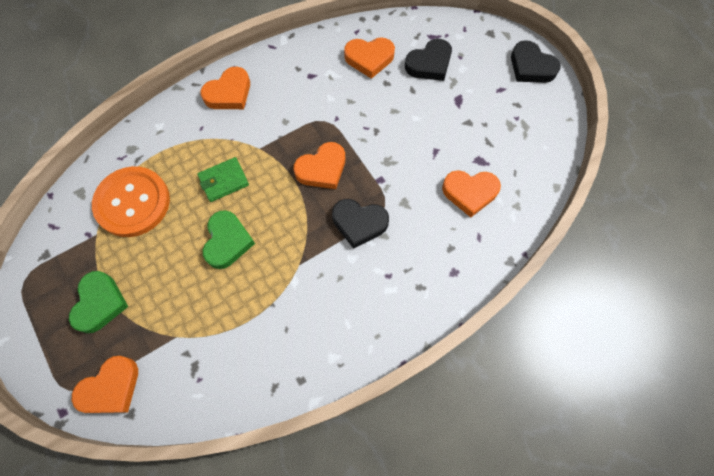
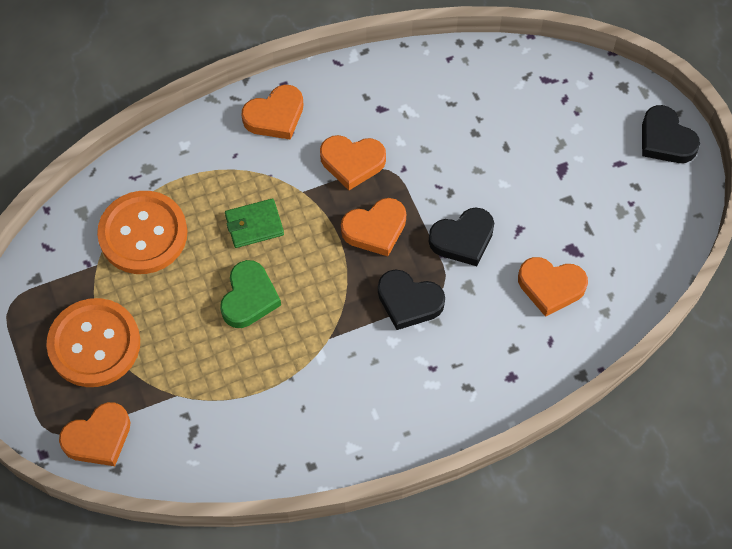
camera: 10 degrees right, 5 degrees down
green heart [69,271,128,333] -> orange button [46,298,140,387]
orange heart [344,38,395,79] -> orange heart moved to [320,135,386,190]
black heart [405,39,452,81] -> black heart moved to [428,208,494,266]

